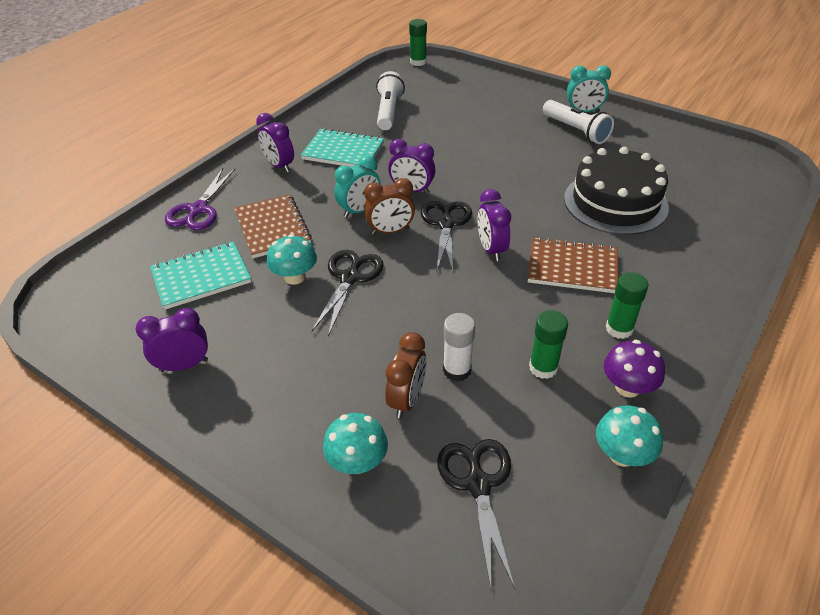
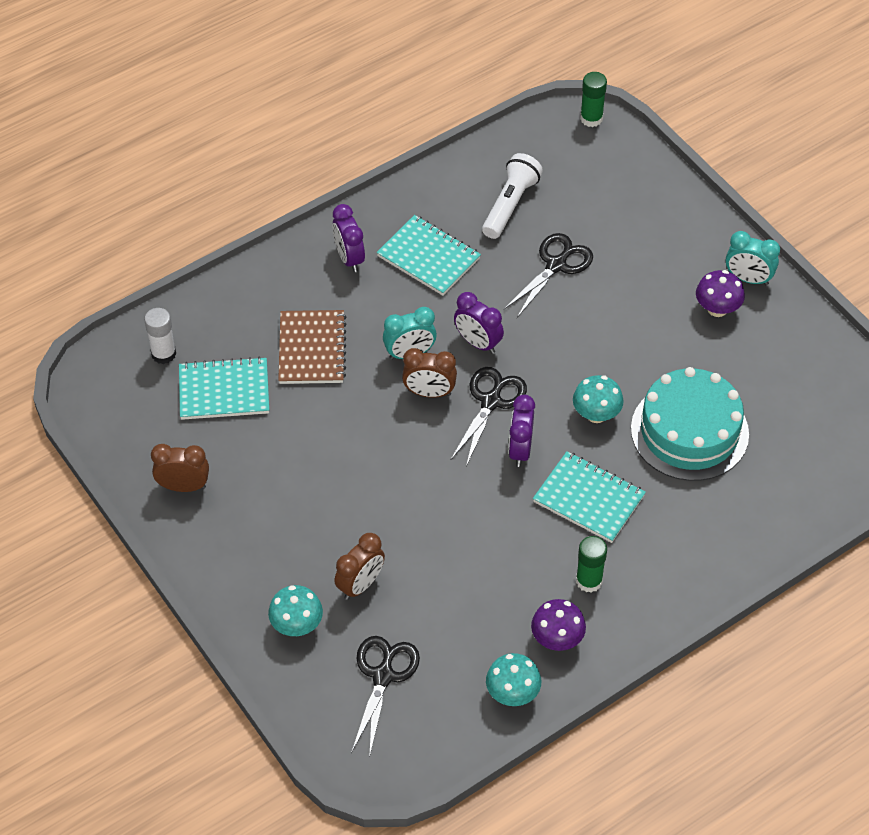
camera: 20 degrees right, 10 degrees up
purple clock [136,308,208,372] -> brown clock [151,444,209,492]
purple scissors [165,168,235,230] -> none
turquoise mushroom [267,234,317,285] -> turquoise mushroom moved to [573,375,624,423]
black scissors [311,250,384,336] -> black scissors moved to [504,233,593,318]
white glue stick [443,313,475,382] -> white glue stick moved to [144,308,176,364]
brown notebook [528,237,618,293] -> turquoise notebook [533,451,646,543]
green glue stick [529,310,568,379] -> none
white flashlight [543,100,614,144] -> purple mushroom [696,270,745,317]
black cake [564,147,669,235] -> turquoise cake [631,367,749,481]

